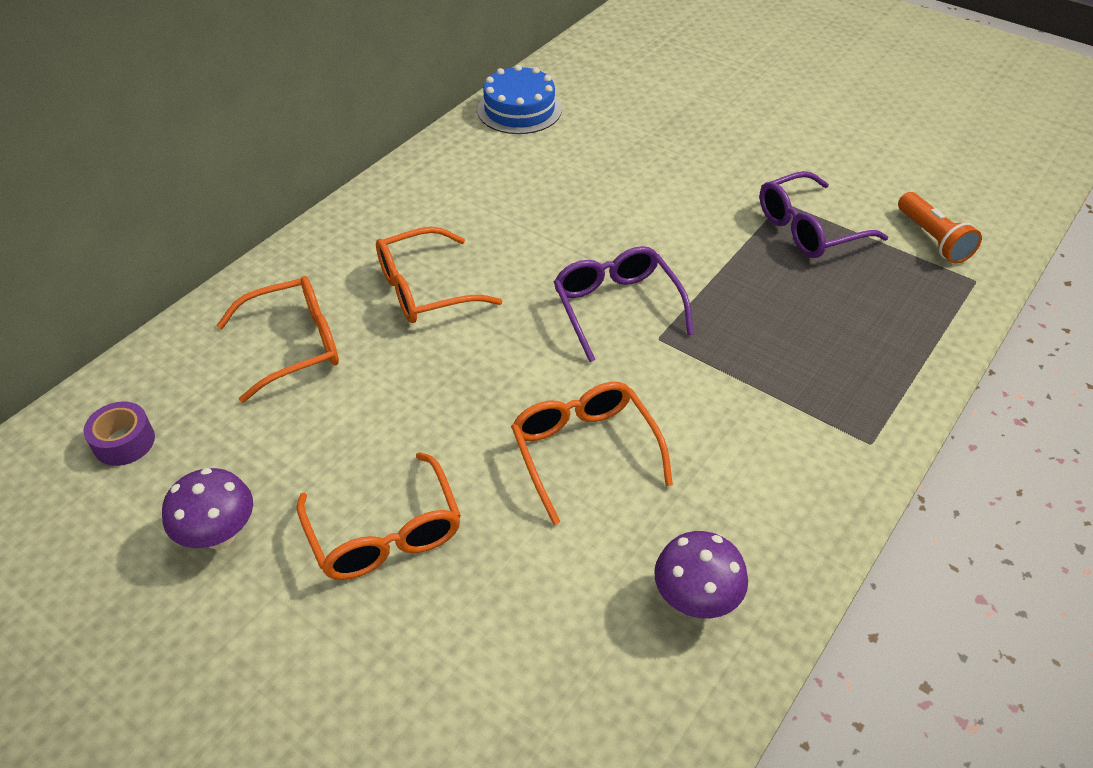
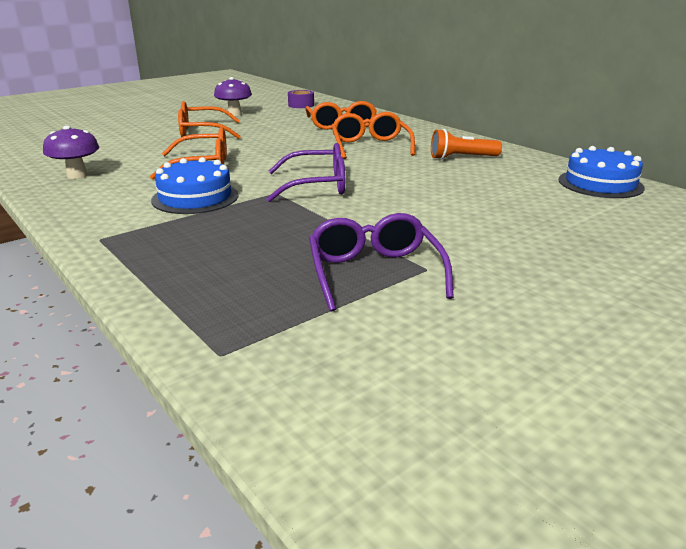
camera: 105 degrees right, 20 degrees down
orange flashlight [898,192,982,264] -> orange flashlight moved to [431,129,502,160]
none -> blue cake [151,157,239,214]

